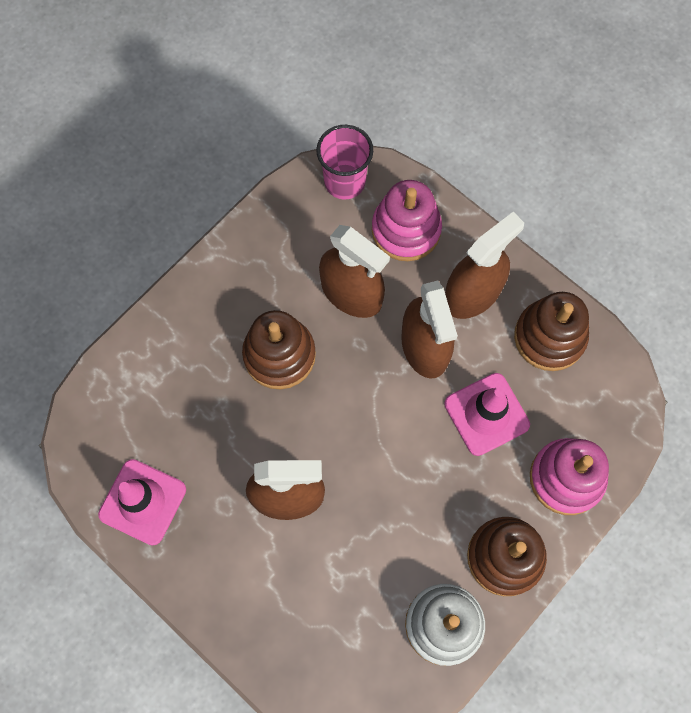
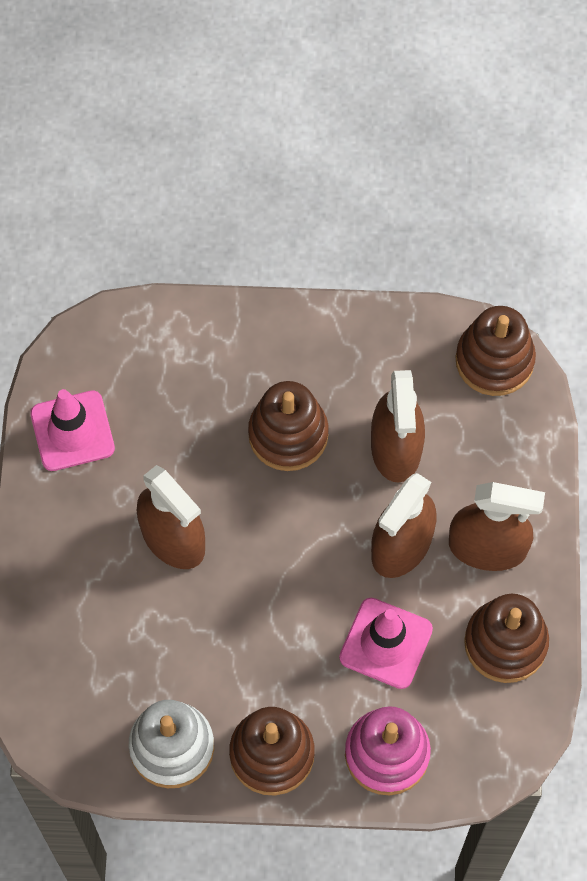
camera: 50 degrees right, 5 degrees down
pink cup [316,125,373,200] -> brown stacking toy [455,306,536,396]
pink stacking toy [372,180,442,261] -> none

